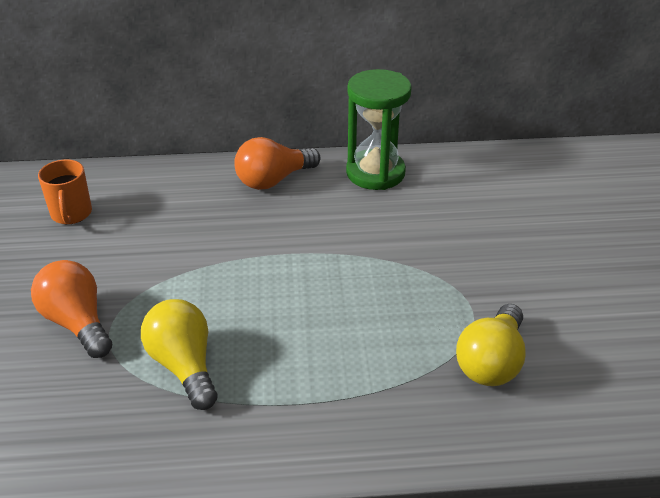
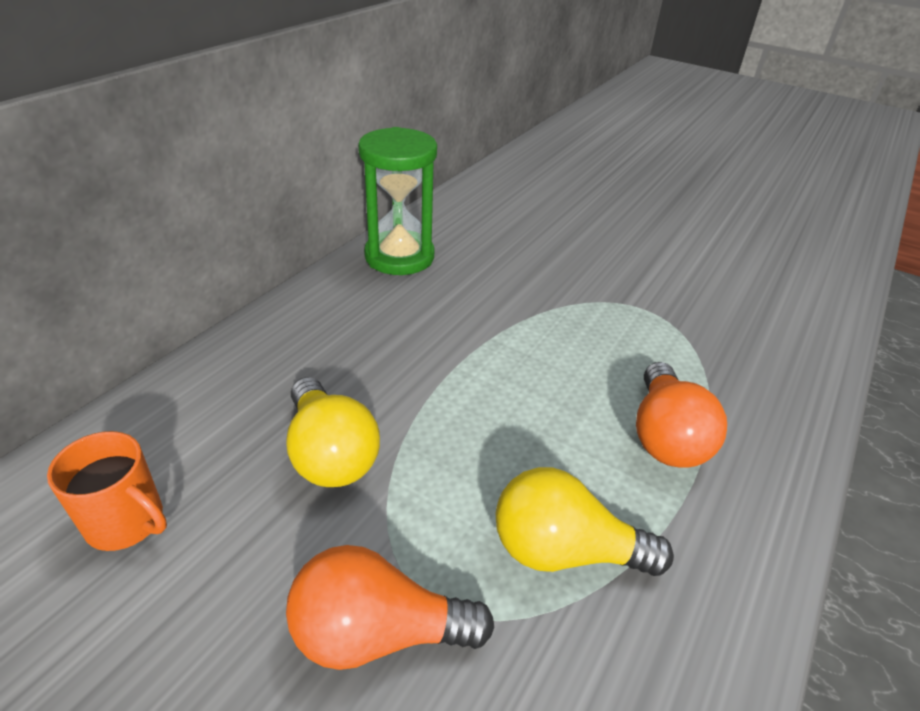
camera: 55 degrees left, 0 degrees up
orange light bulb [234,137,320,190] -> orange light bulb moved to [636,362,727,468]
yellow light bulb [456,304,526,386] -> yellow light bulb moved to [286,377,380,487]

